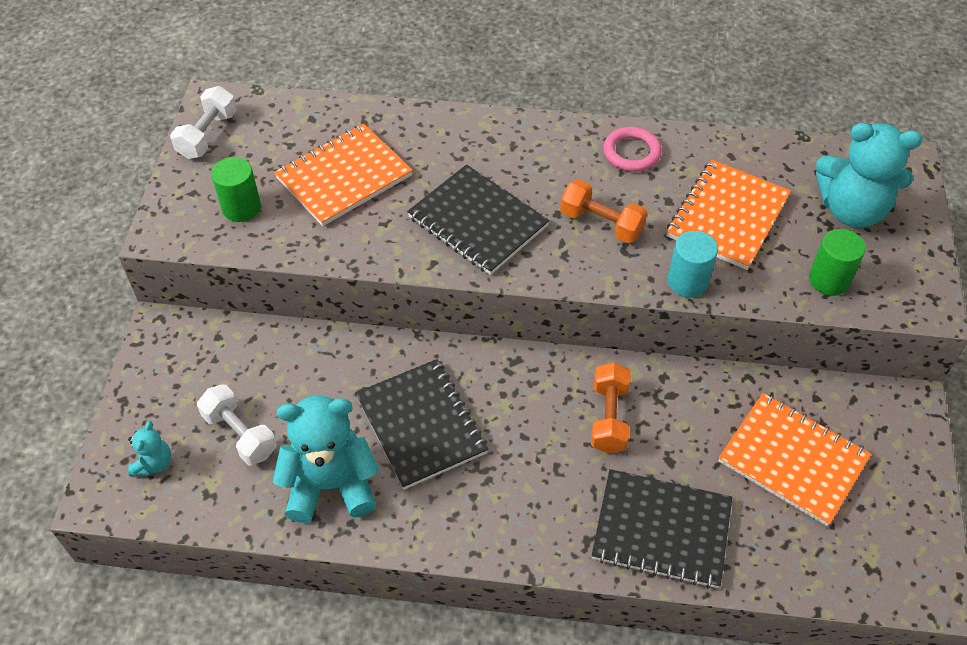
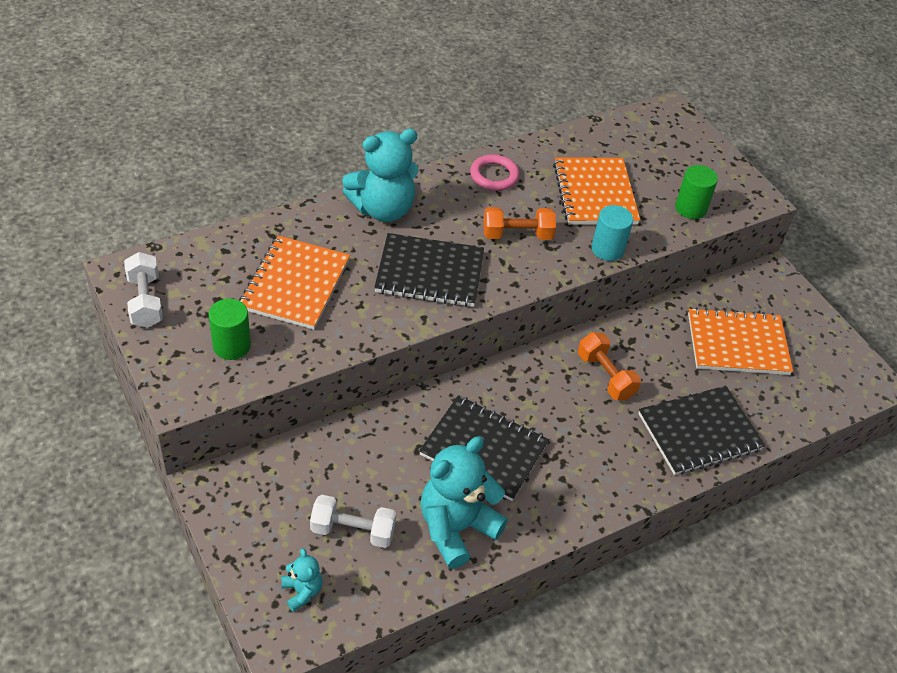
camera: 40 degrees left, 5 degrees down
turquoise teddy bear [816,123,922,227] -> turquoise teddy bear moved to [342,129,419,222]

